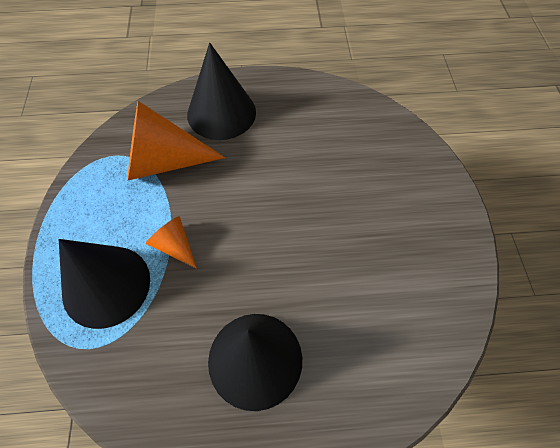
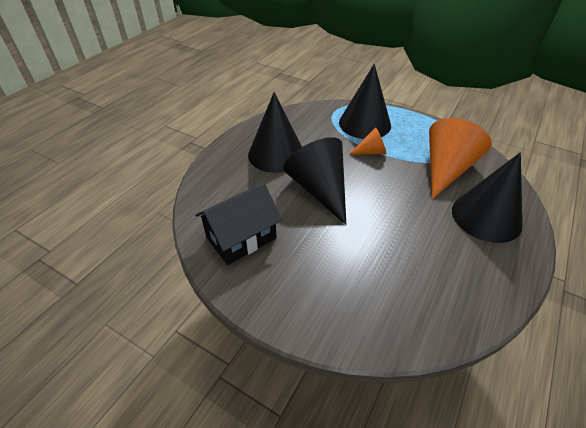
camera: 125 degrees right, 15 degrees down
none -> black house [195,183,282,265]
none -> black cone [283,137,346,225]

